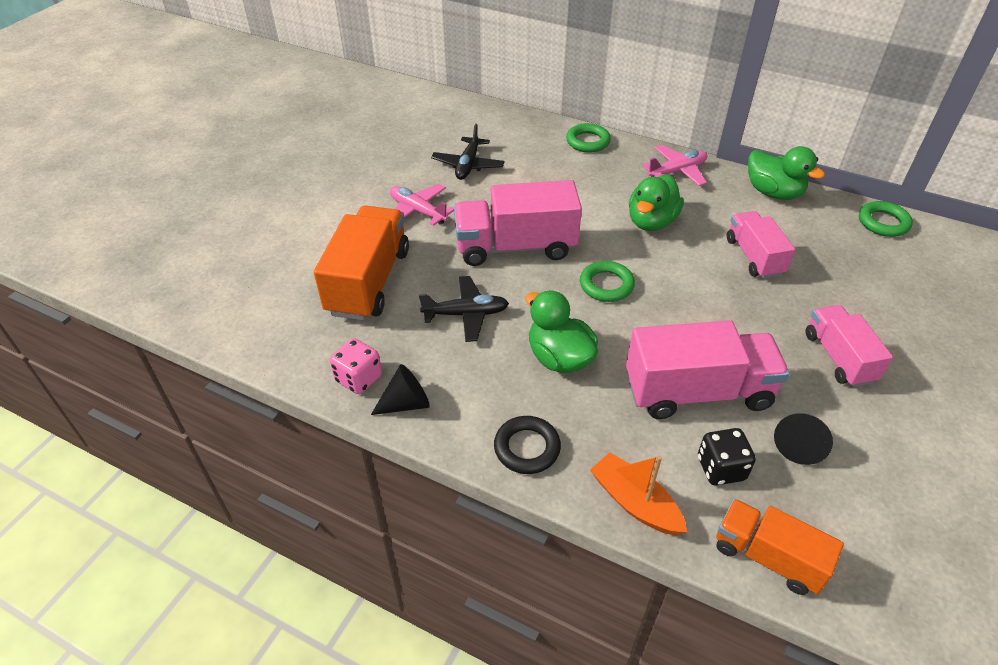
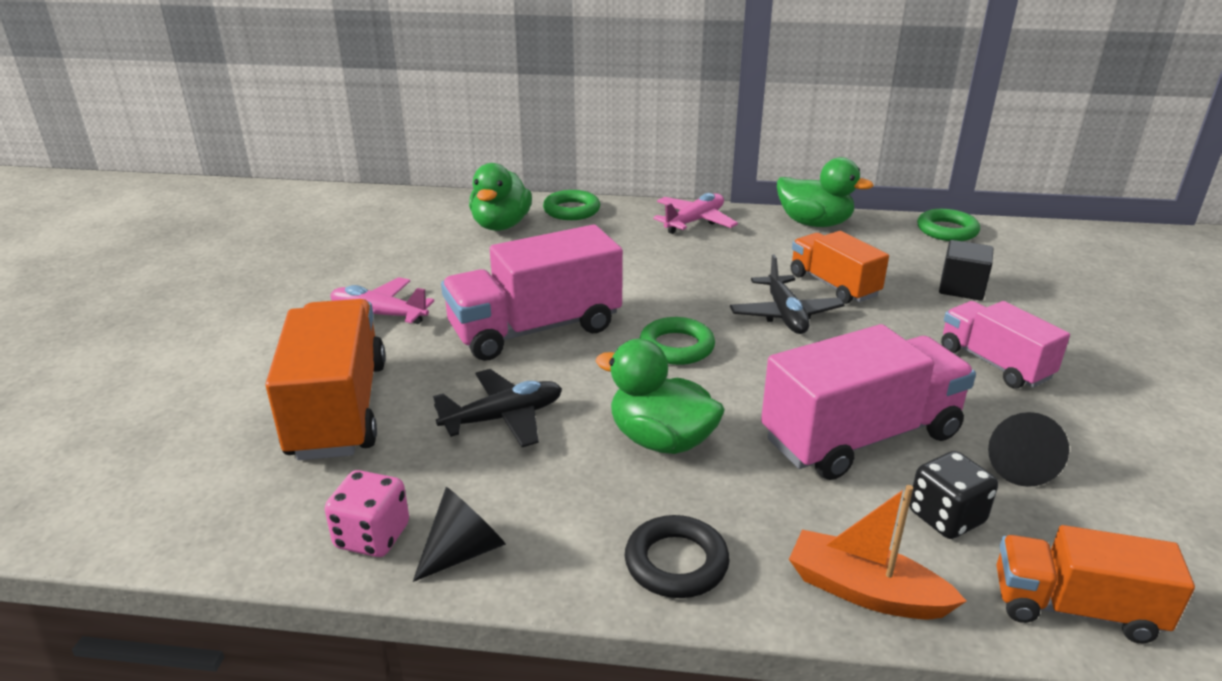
camera: 20 degrees left, 15 degrees down
black plane [431,124,505,180] -> black plane moved to [730,255,844,334]
green duck [629,174,684,231] -> green duck moved to [469,163,532,231]
pink truck [727,211,795,279] -> orange truck [791,231,889,304]
none -> black cube [939,240,993,301]

